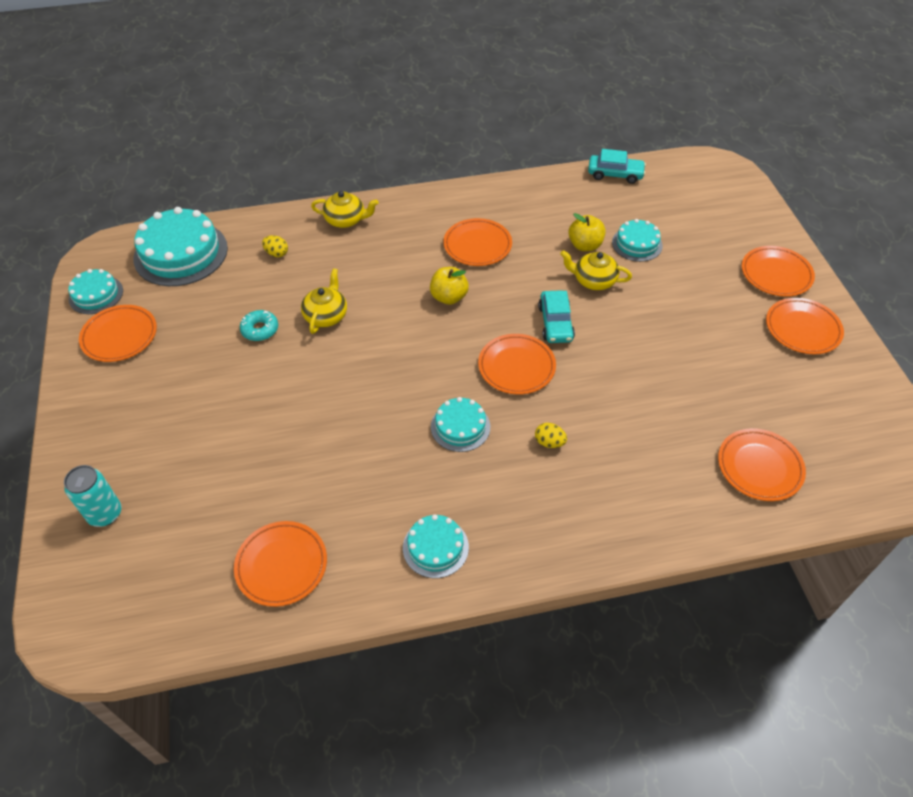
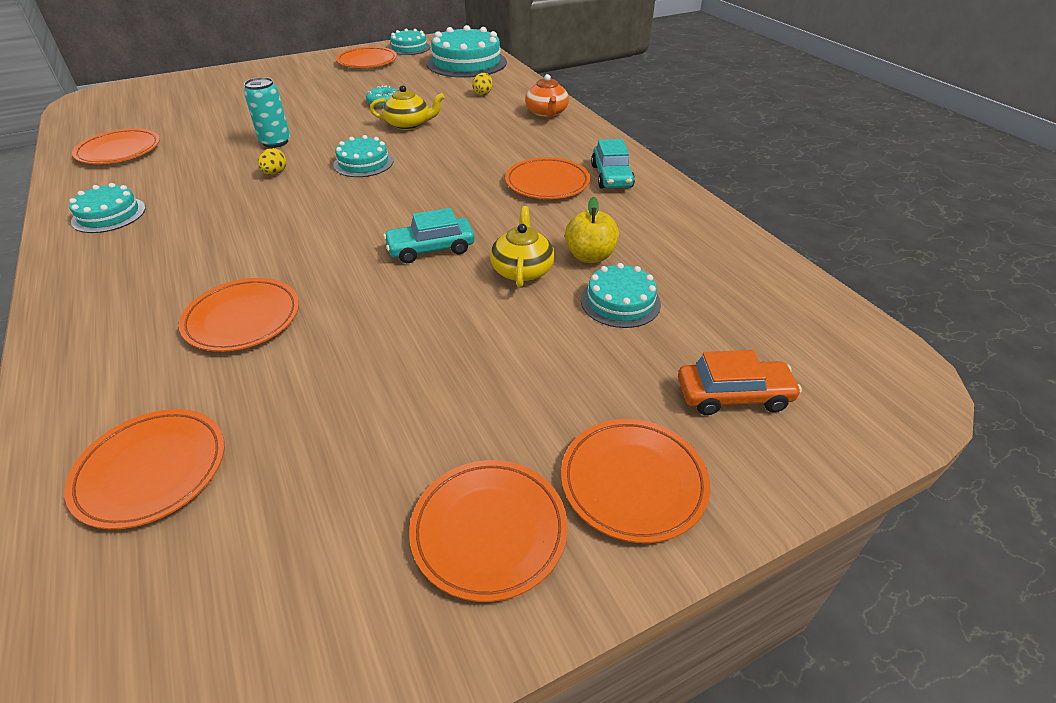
camera: 75 degrees right, 10 degrees down
turquoise can [64,465,121,527] -> turquoise can moved to [244,77,290,148]
yellow teapot [311,191,378,228] -> orange teapot [525,74,569,118]
yellow apple [430,267,469,305] -> none
turquoise cake [431,397,490,452] -> turquoise cake moved to [333,135,393,177]
orange plate [478,334,556,395] -> orange plate moved to [179,278,299,352]
yellow egg [535,423,567,448] -> yellow egg moved to [258,148,286,175]
turquoise car [588,149,646,184] -> turquoise car moved to [591,139,635,189]
none -> orange car [678,350,802,415]

